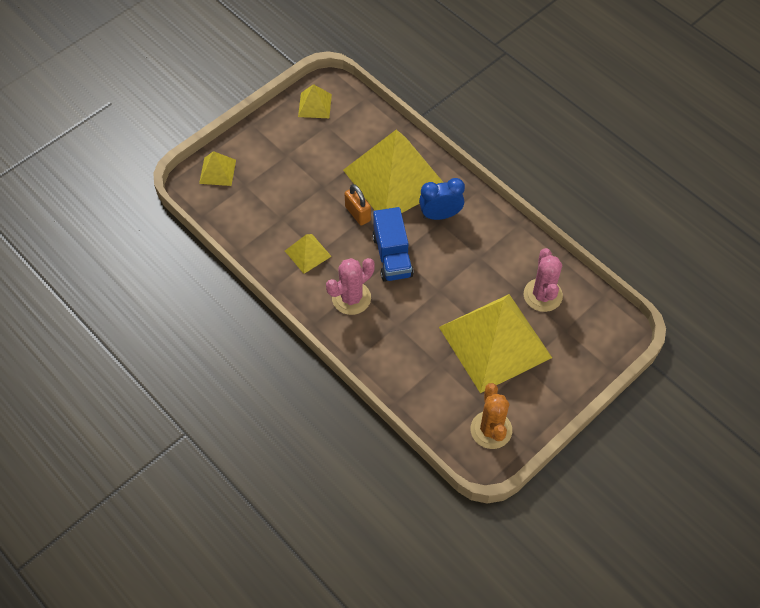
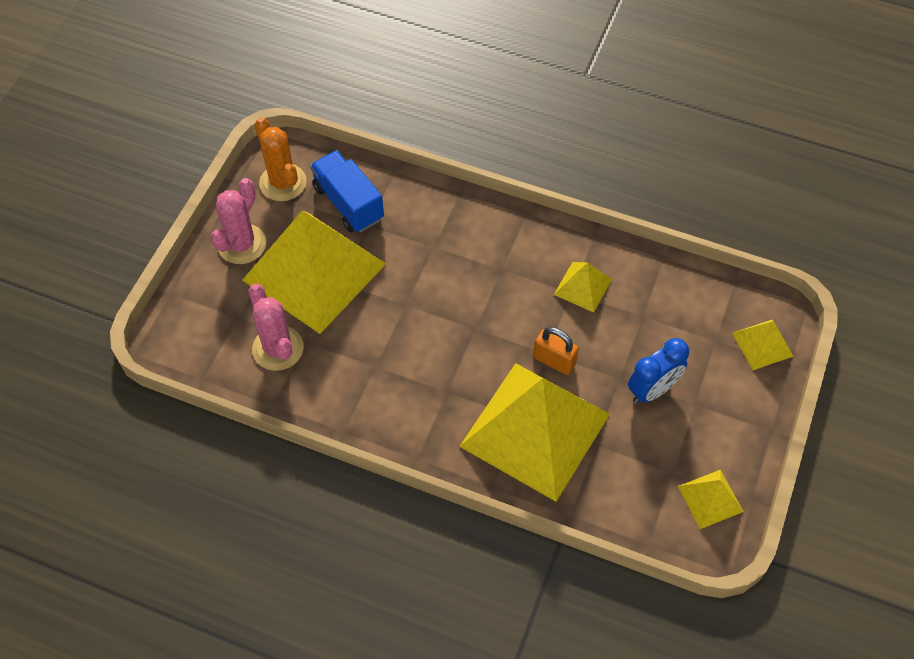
camera: 155 degrees right, 0 degrees up
pink cactus [326,258,375,315] -> pink cactus moved to [210,178,266,264]
blue truck [372,207,414,282] -> blue truck moved to [310,150,384,232]
blue clock [419,178,465,220] -> blue clock moved to [628,338,689,404]

